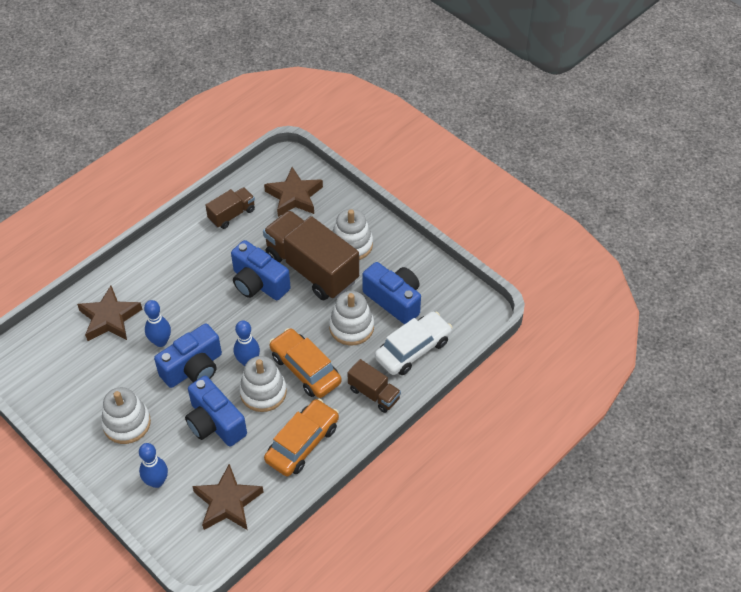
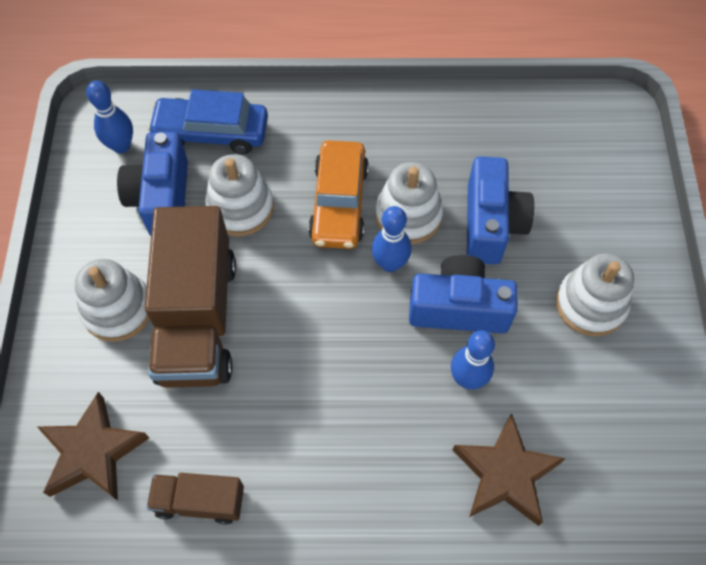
camera: 135 degrees left, 10 degrees up
blue bowling pin [139,443,168,488] -> blue bowling pin moved to [86,80,133,153]
brown star [192,464,263,530] -> none
blue camera [231,240,291,300] -> none
orange car [264,399,339,476] -> none
brown truck [347,359,401,413] -> none
white car [375,312,452,375] -> blue car [148,89,268,154]

